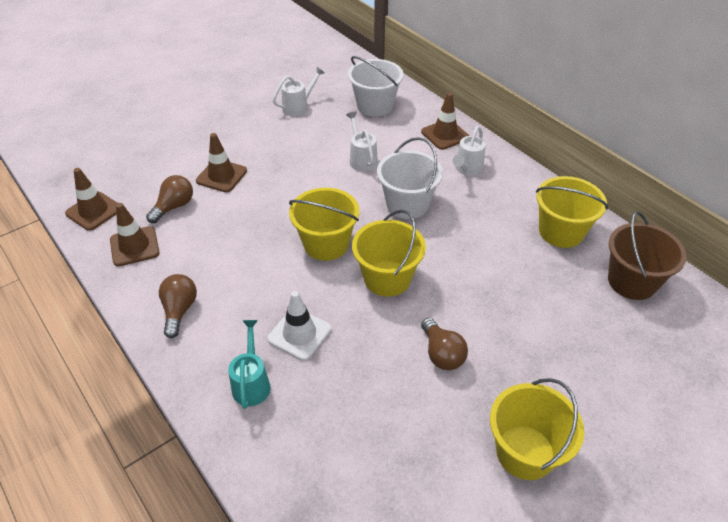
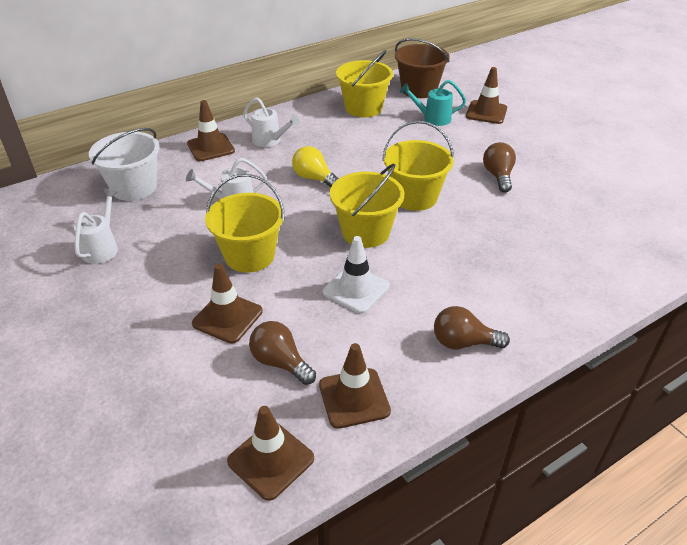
camera: 85 degrees left, 5 degrees down
turquoise watering can [228,320,271,409] -> turquoise watering can moved to [400,80,466,126]
white traffic cone [267,291,332,361] -> white traffic cone moved to [323,236,390,314]
white watering can [273,67,325,116] -> white watering can turned 45 degrees clockwise [74,189,118,264]
white bucket [377,137,443,219] -> yellow light bulb [292,146,339,187]
brown light bulb [421,318,468,370] -> brown light bulb turned 75 degrees counterclockwise [483,142,516,192]
yellow bucket [490,378,584,480] -> yellow bucket moved to [205,174,285,273]
none -> brown traffic cone [466,67,507,124]

